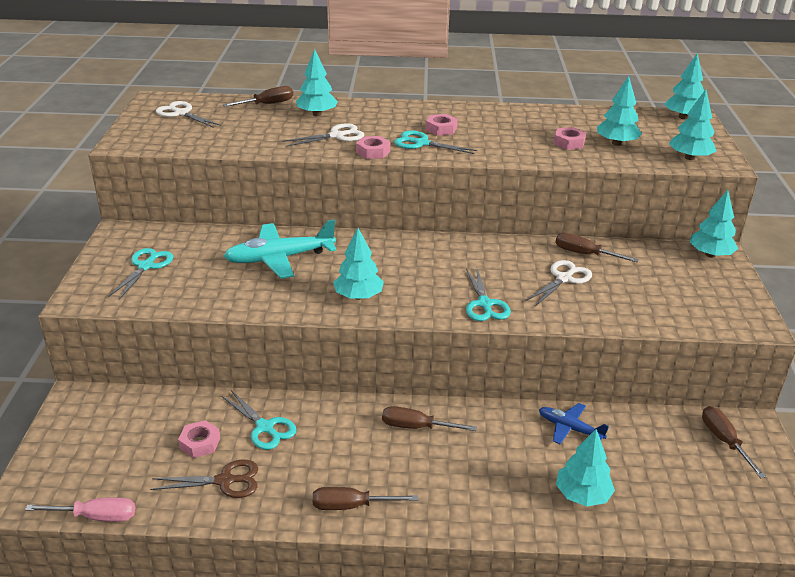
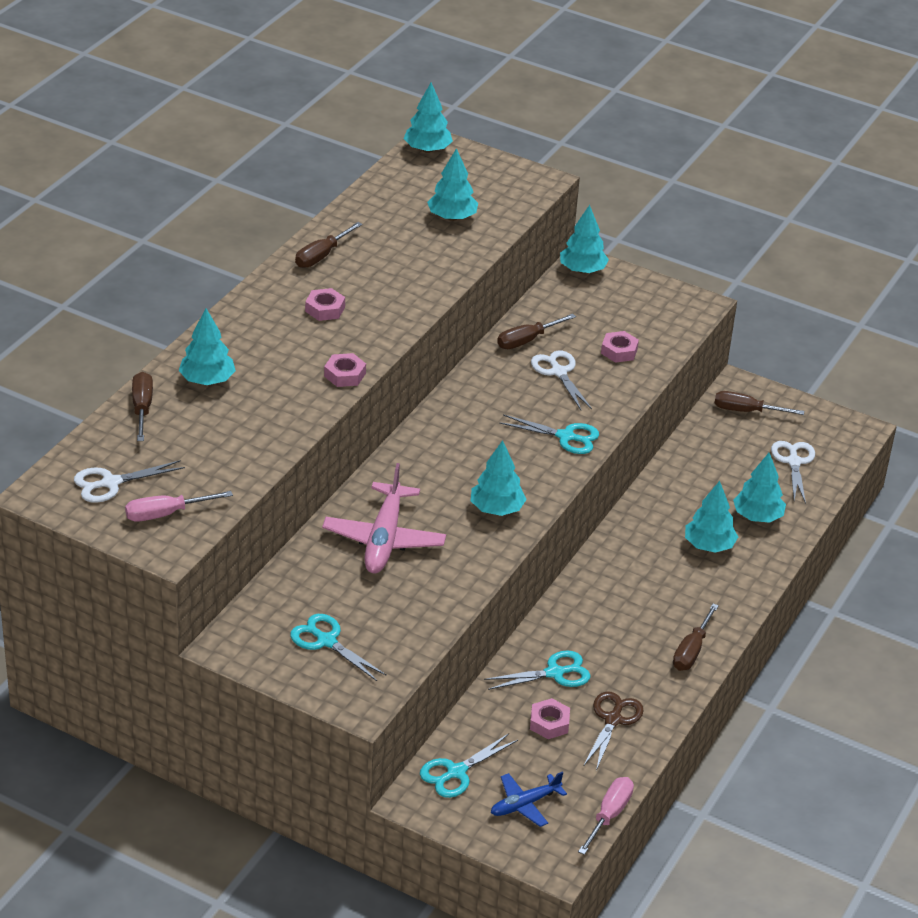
camera: 65 degrees left, 5 degrees up
turquoise plane [224,219,336,279] -> pink plane [322,463,446,573]
white scissors [282,123,364,147] -> white scissors moved to [771,441,815,504]
brown screwdriver [382,406,477,431] -> brown screwdriver moved to [295,222,363,268]
turquoise scissors [394,130,477,154] -> turquoise scissors moved to [420,733,518,798]
blue plane [539,403,609,444] -> blue plane moved to [491,772,567,827]
pink nut [554,127,586,150] -> pink nut moved to [601,331,639,363]
turquoise tree [669,89,716,160] -> turquoise tree moved to [685,481,738,553]
none -> pink screwdriver [125,491,233,522]

